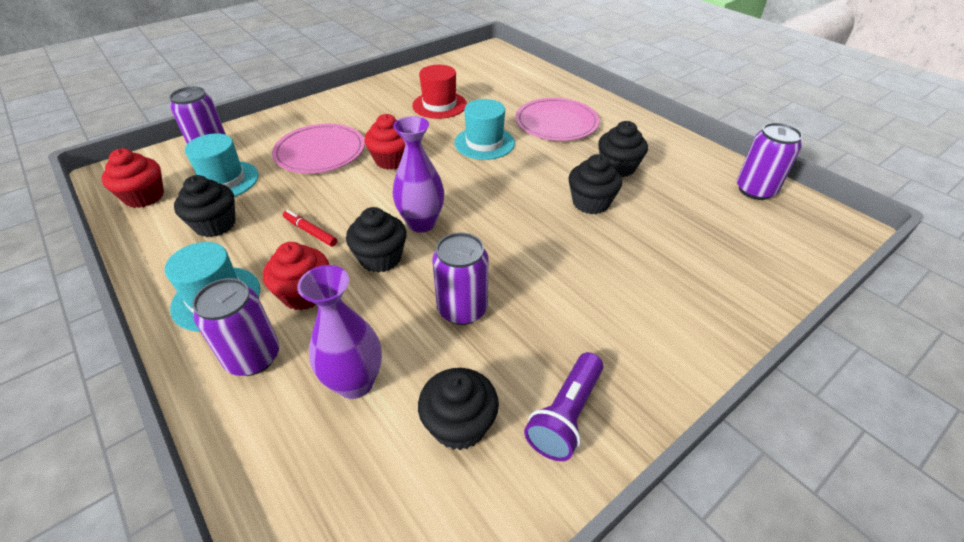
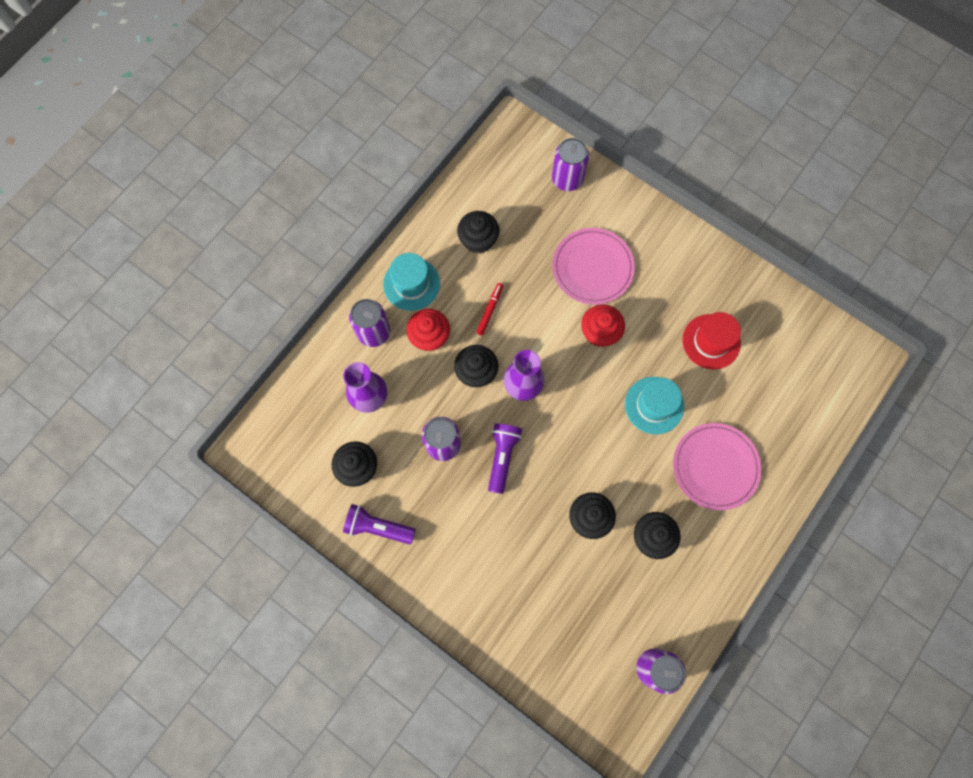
camera: 75 degrees right, 30 degrees up
red cupcake [101,148,164,208] -> none
turquoise hat [185,133,258,197] -> none
none -> purple flashlight [488,423,522,494]

